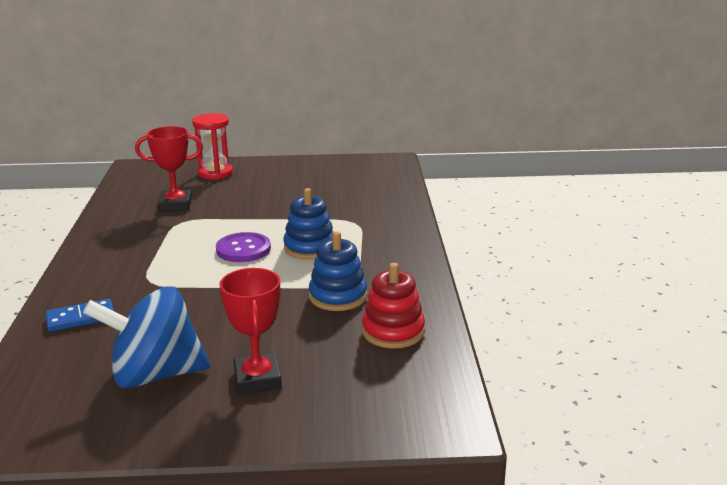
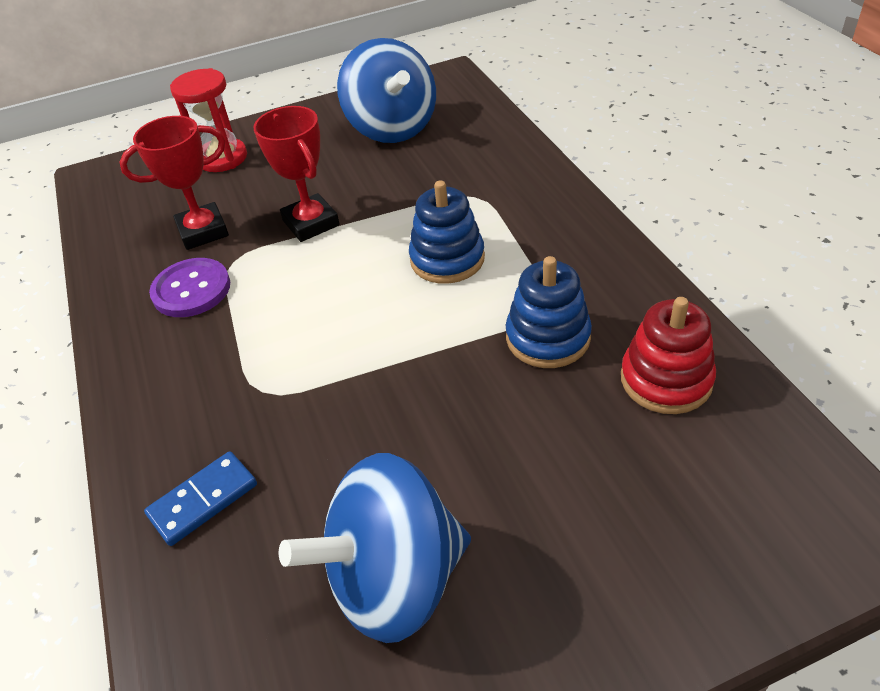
camera: 15 degrees left, 20 degrees up
purple button [216,232,271,262] -> purple button moved to [149,258,230,317]
red trophy [219,268,282,394] -> red trophy moved to [253,106,340,242]
none -> blue spinning top [337,38,436,143]

